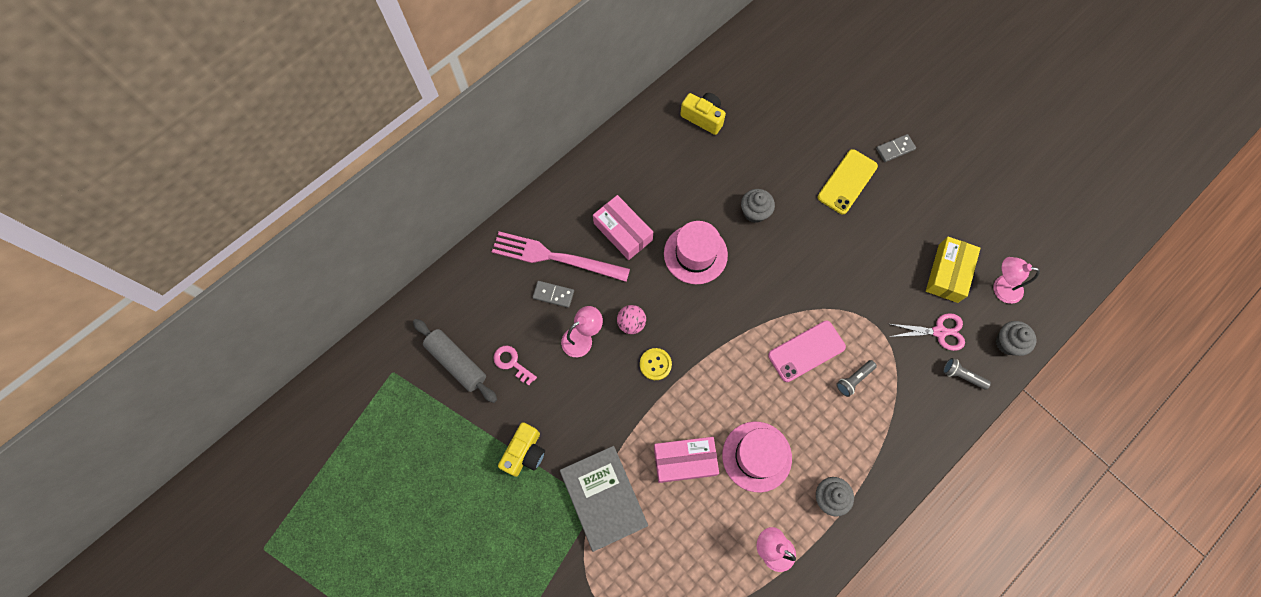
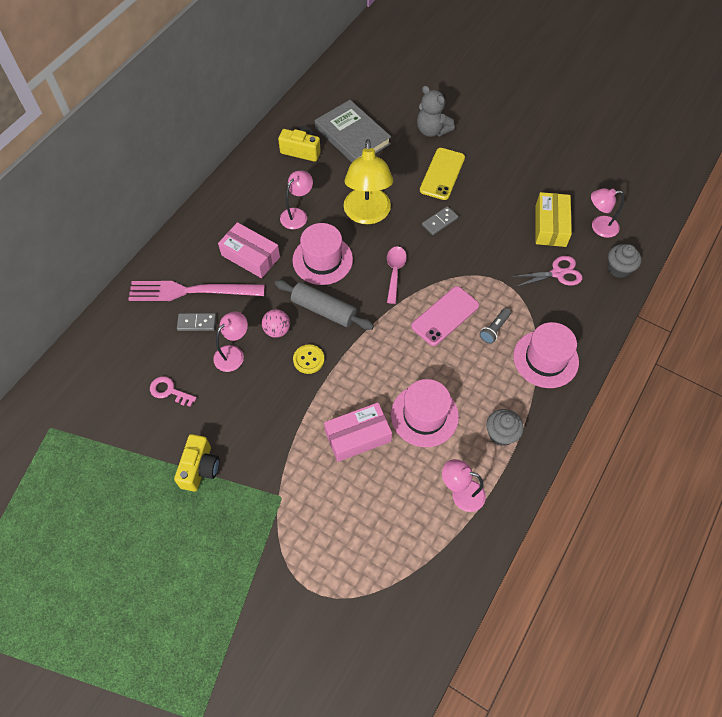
camera: 15 degrees left, 10 degrees down
grey rolling pin [413,319,497,403] -> grey rolling pin moved to [275,280,374,330]
grey book [560,446,648,552] -> grey book moved to [315,100,391,162]
grey cupcake [741,189,775,223] -> yellow lamp [344,139,393,224]
grey domino [876,134,916,162] -> grey domino moved to [422,206,458,235]
grey flashlight [943,358,991,390] -> none
none -> pink lamp [280,170,313,229]
none -> pink spoon [387,246,407,304]
none -> grey teddy bear [417,86,455,137]
none -> pink hat [513,322,579,388]

